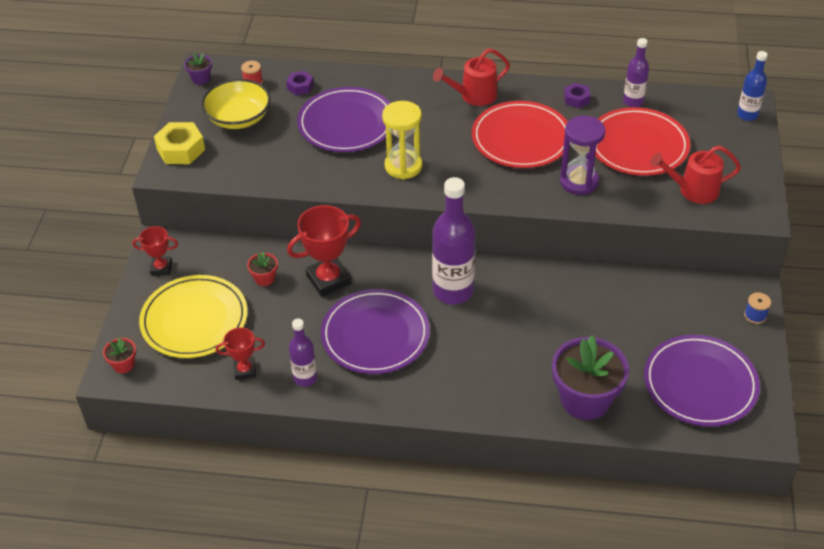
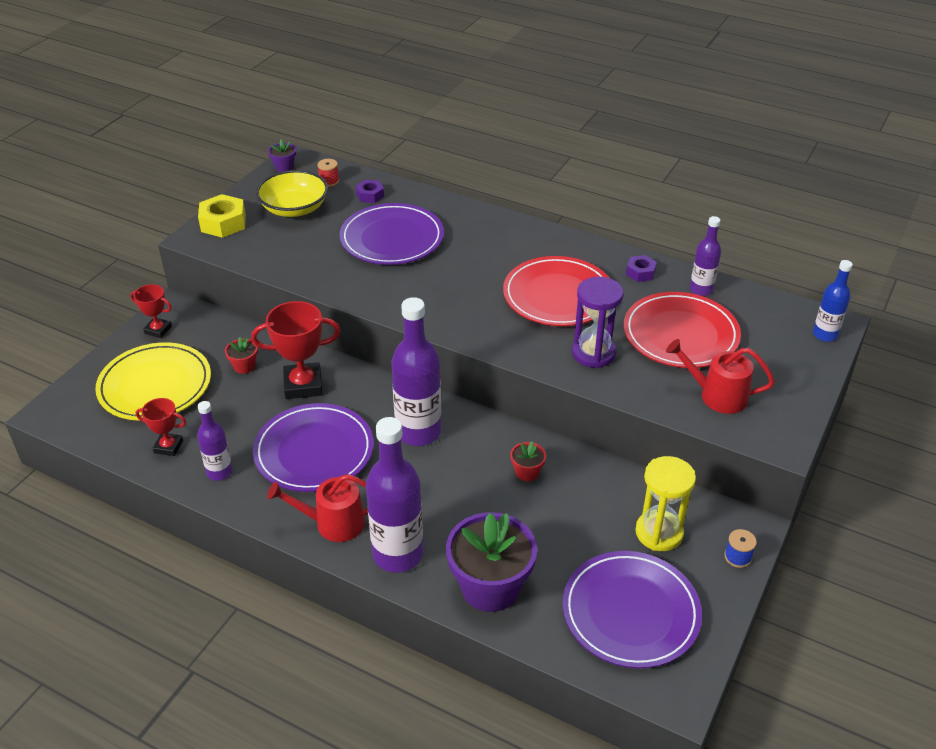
camera: 20 degrees right, 5 degrees down
red flower pot [103,337,136,373] -> red flower pot moved to [510,441,546,481]
yellow hourglass [382,101,422,179] -> yellow hourglass moved to [635,456,696,551]
red watering can [433,48,510,106] -> red watering can moved to [267,474,368,542]
none -> purple bottle [366,417,423,573]

